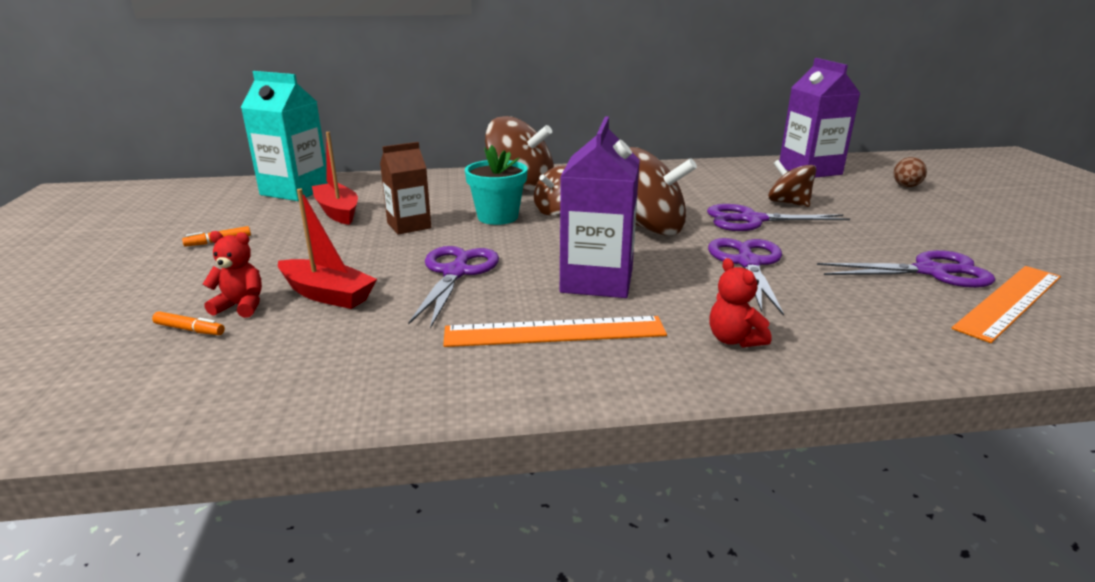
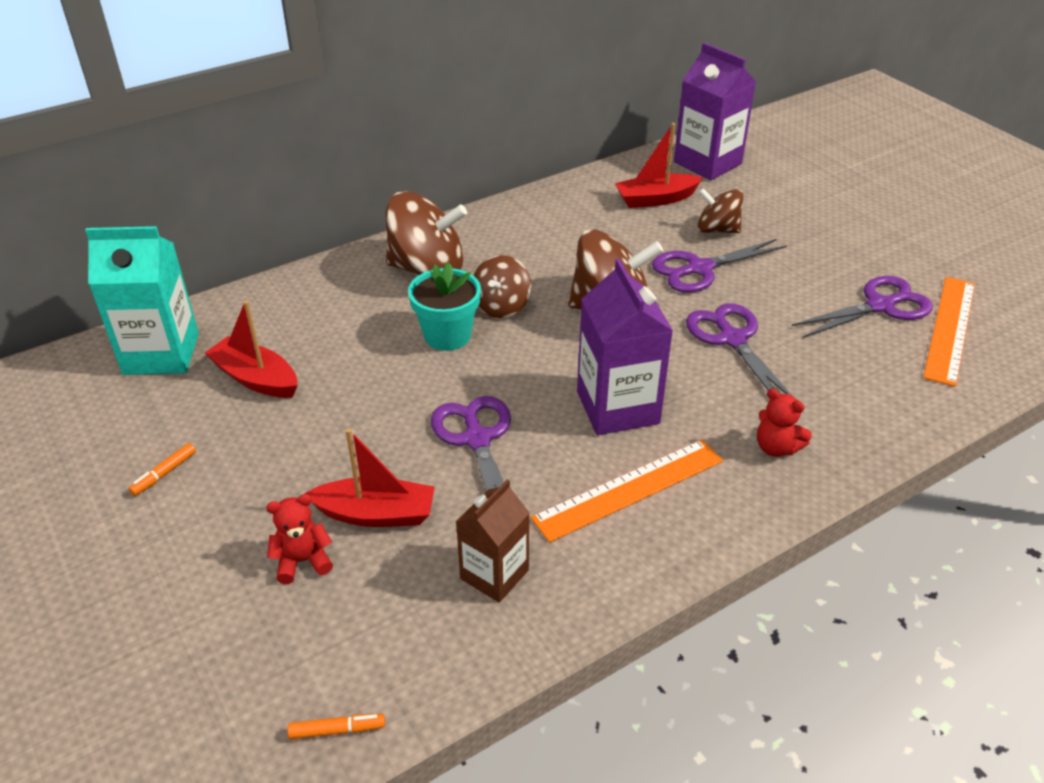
camera: 25 degrees left, 15 degrees up
orange marker [152,311,225,335] -> orange marker moved to [287,714,385,739]
brown carton [380,142,431,235] -> brown carton moved to [456,479,530,603]
brown egg [894,157,927,187] -> none
none -> red boat [615,123,703,208]

